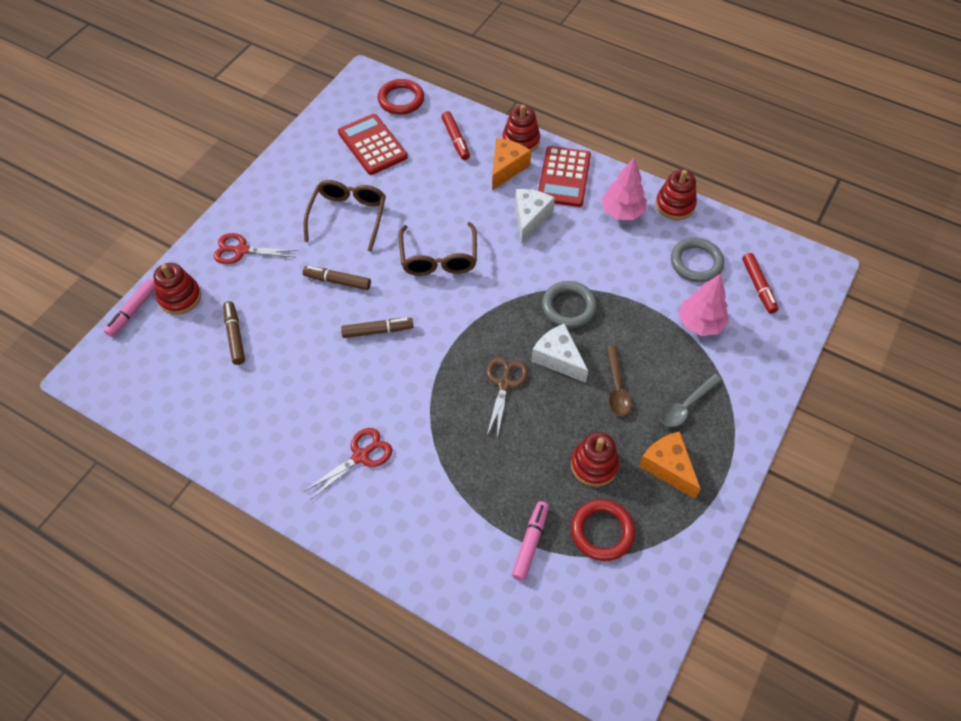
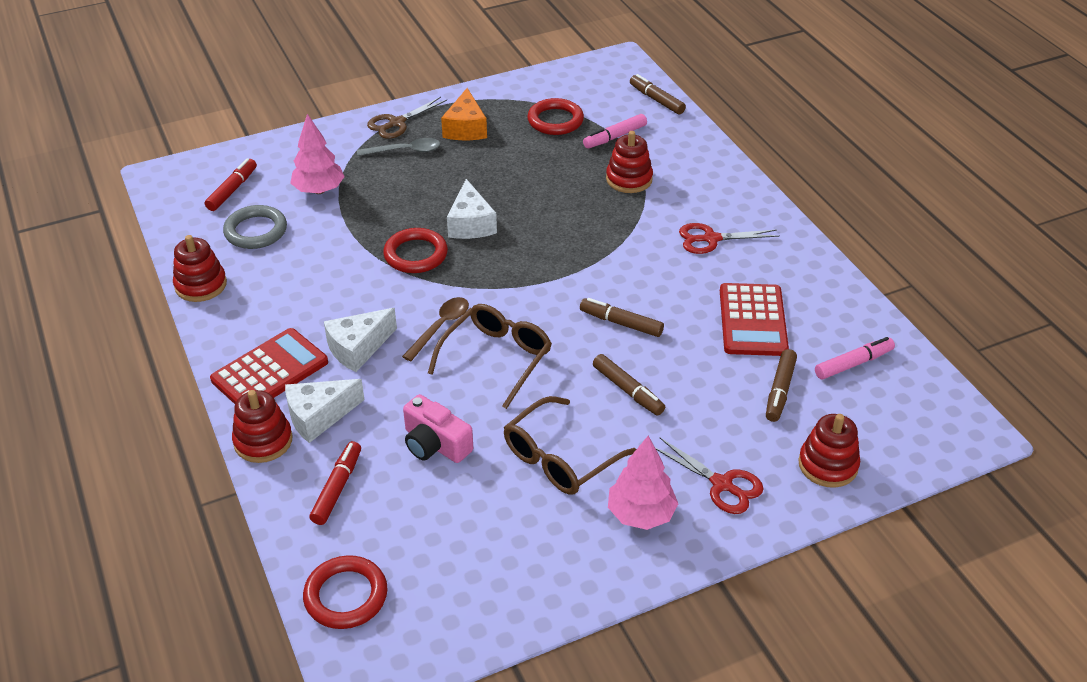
camera: 145 degrees left, 15 degrees down
pink marker [104,279,155,337] -> pink marker moved to [815,337,895,380]
red calculator [338,114,408,175] -> red calculator moved to [720,283,789,356]
brown scissors [486,357,528,438] -> brown scissors moved to [367,97,447,139]
orange cheese [492,138,531,190] -> white cheese [285,379,365,443]
grey ring [542,281,597,328] -> red ring [383,228,448,273]
red stacking toy [571,432,619,487] -> red stacking toy moved to [606,131,653,193]
pink tree [601,158,647,220] -> pink tree moved to [608,436,678,530]
brown spoon [607,345,632,416] -> brown spoon moved to [402,297,469,361]
none -> pink camera [403,394,473,463]
none -> brown marker [630,74,686,115]

